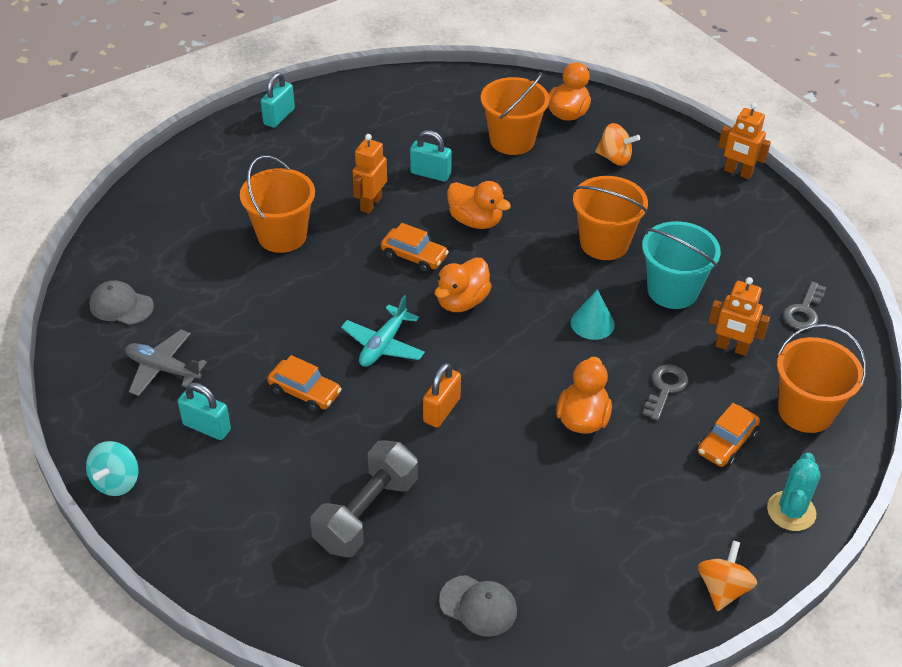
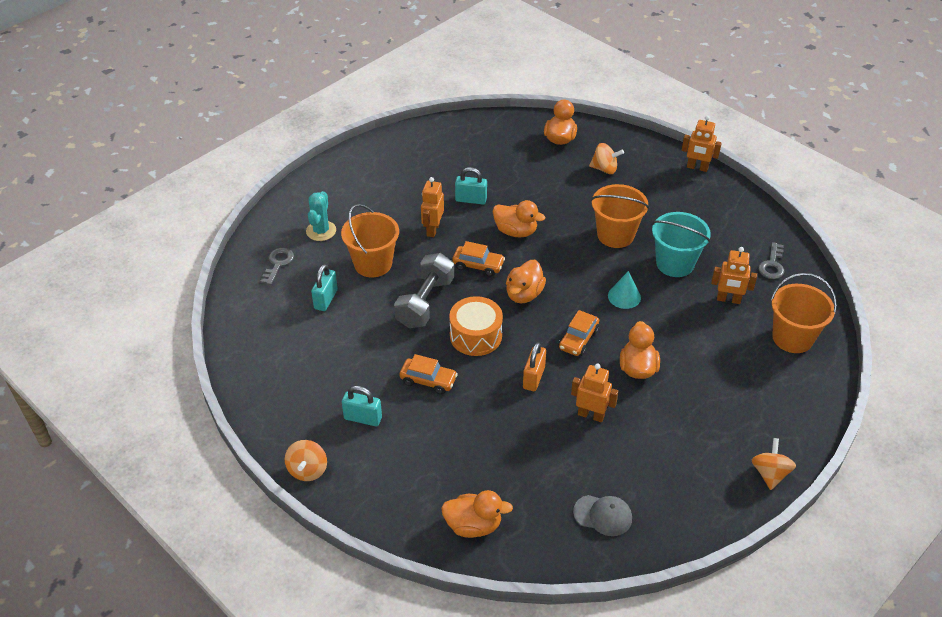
camera: 10 degrees left, 0 degrees up
turquoise spinning top [86,441,139,496] -> orange spinning top [285,440,327,481]
grey cap [89,280,154,325] -> none
grey plane [125,330,207,396] -> none
turquoise padlock [261,72,295,128] -> turquoise padlock moved to [311,264,338,311]
grey dumbbell [311,440,418,557] -> grey dumbbell moved to [394,253,454,328]
turquoise plane [341,295,425,367] -> orange drum [449,296,503,356]
orange bucket [481,72,550,155] -> none
grey key [643,364,689,420] -> grey key moved to [260,248,294,285]
orange car [697,403,760,467] -> orange car moved to [559,310,599,356]
turquoise cactus [767,453,821,531] -> turquoise cactus moved to [306,191,336,241]
none -> orange duck [441,490,513,538]
none -> orange robot [571,363,618,422]

